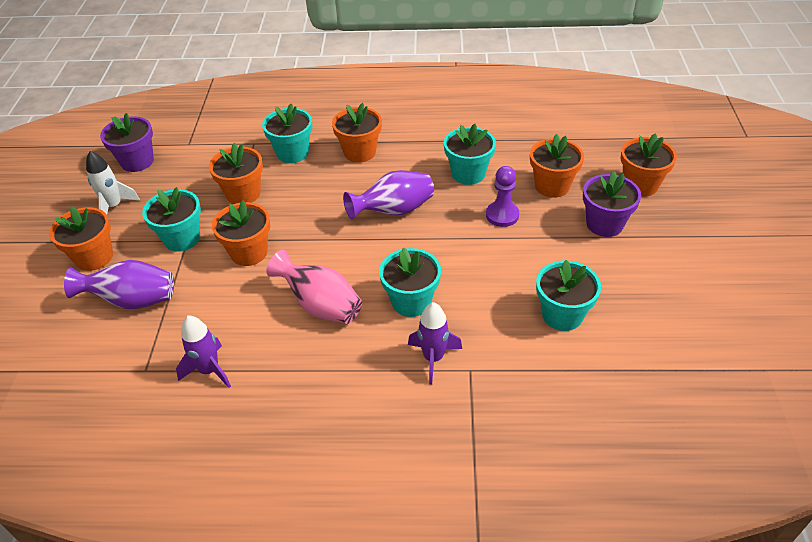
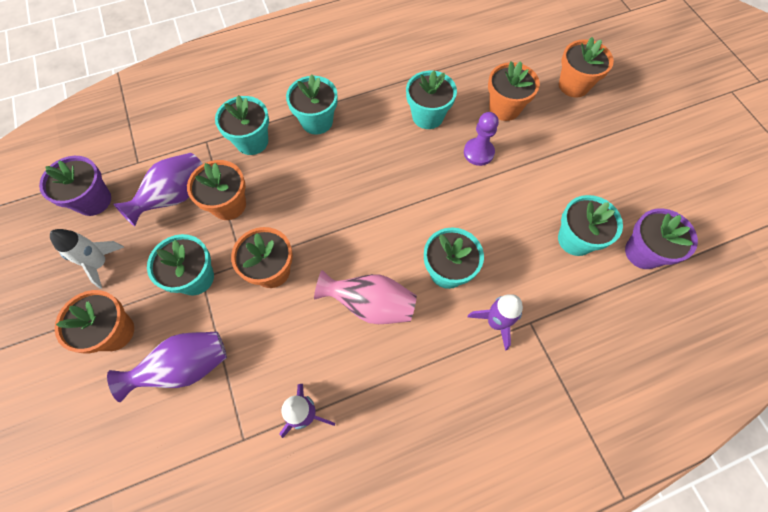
camera: 25 degrees left, 20 degrees up
orange flower pot [332,103,382,163] -> turquoise flower pot [286,74,338,135]
purple vase [343,170,434,220] -> purple vase moved to [114,153,203,226]
purple flower pot [583,171,641,237] -> purple flower pot moved to [625,209,698,269]

